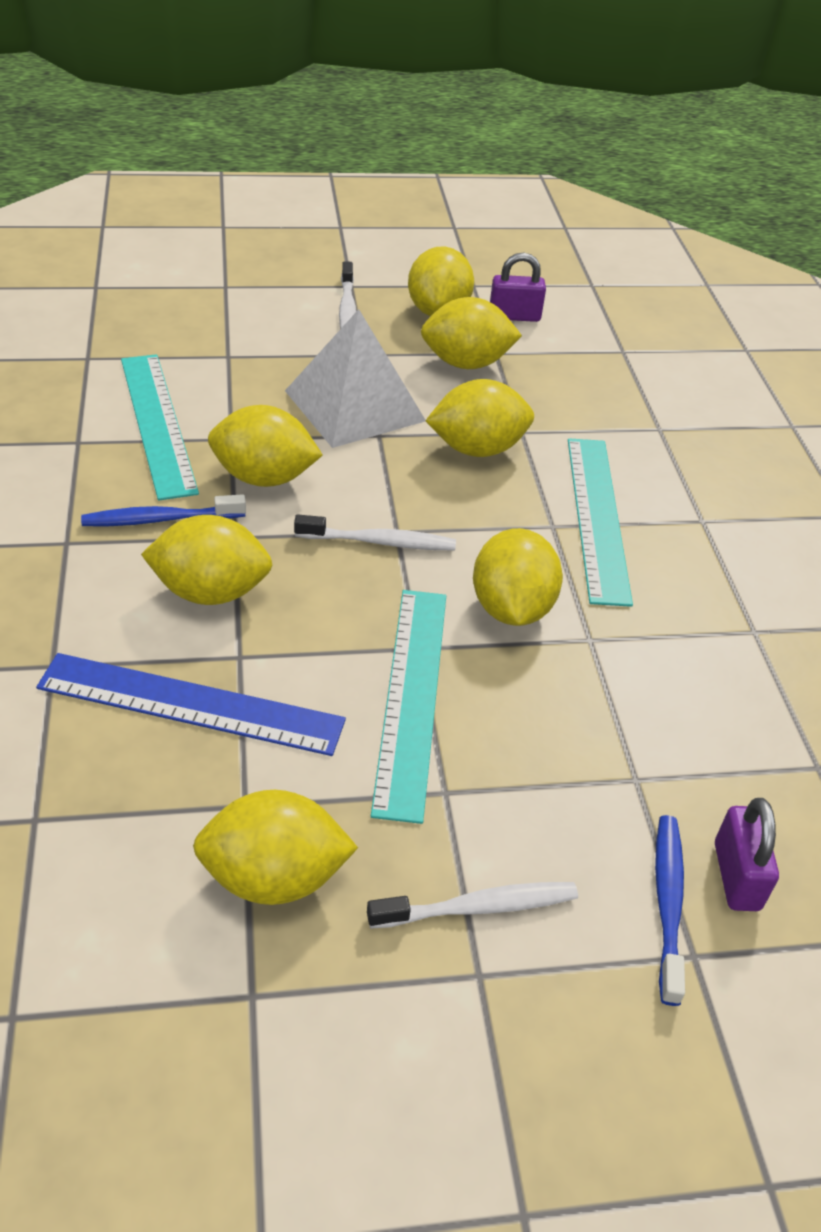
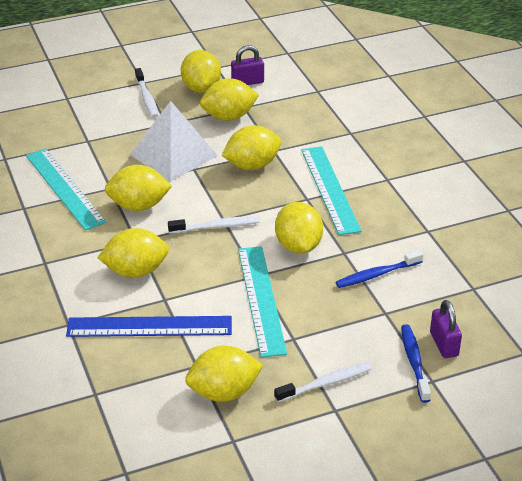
camera: 10 degrees left, 5 degrees down
blue toothbrush [81,494,246,526] -> blue toothbrush moved to [335,250,423,288]

